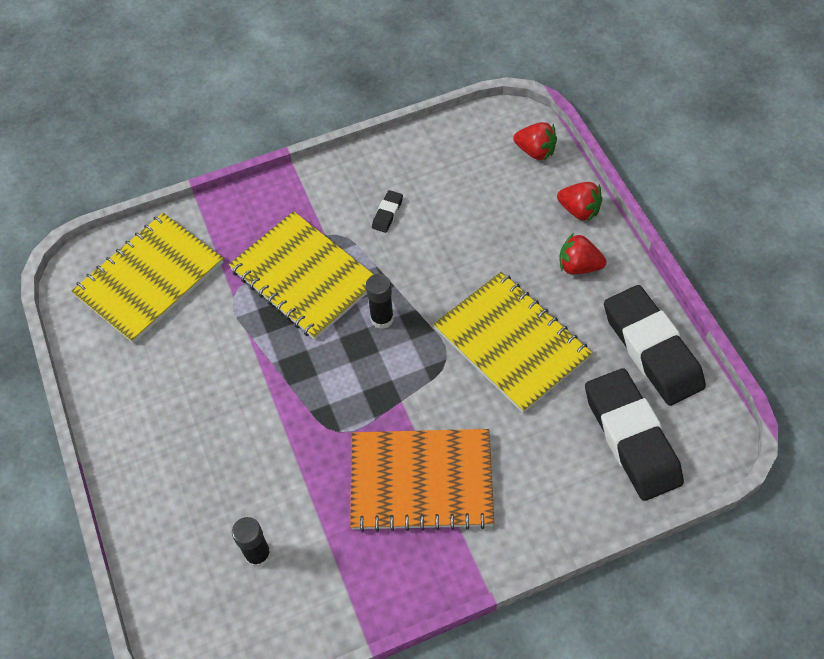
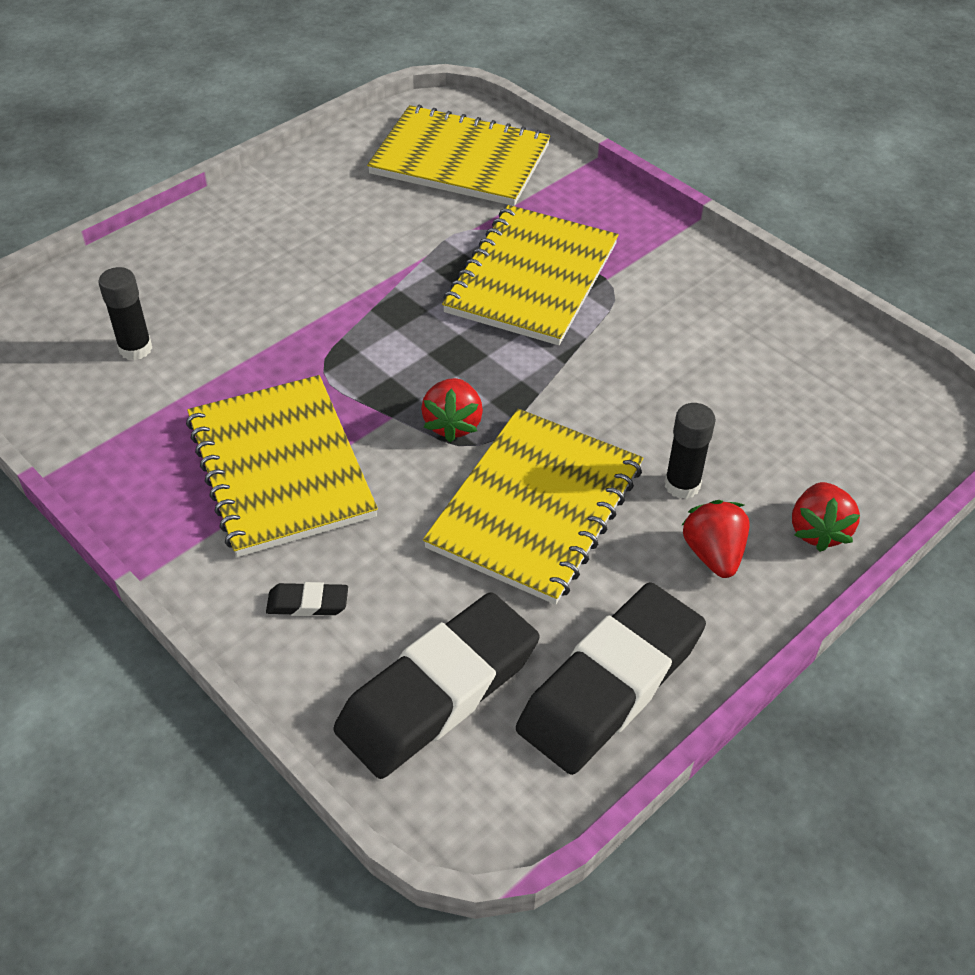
camera: 65 degrees right, 10 degrees down
orange notebook [350,429,494,532] -> yellow notebook [186,375,378,557]
black glue stick [366,274,394,329] -> black glue stick moved to [665,403,716,499]
black eraser [372,190,403,233] -> black eraser moved to [266,582,348,616]
red strawberry [513,122,557,160] -> red strawberry moved to [421,378,483,442]

